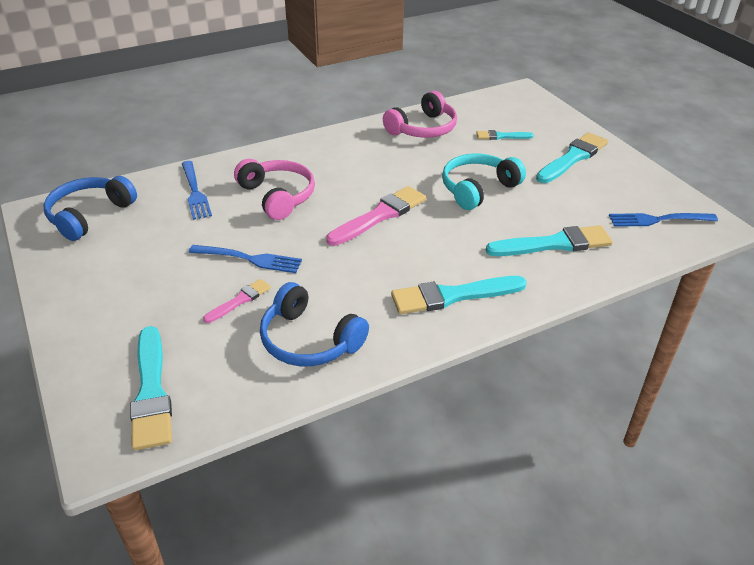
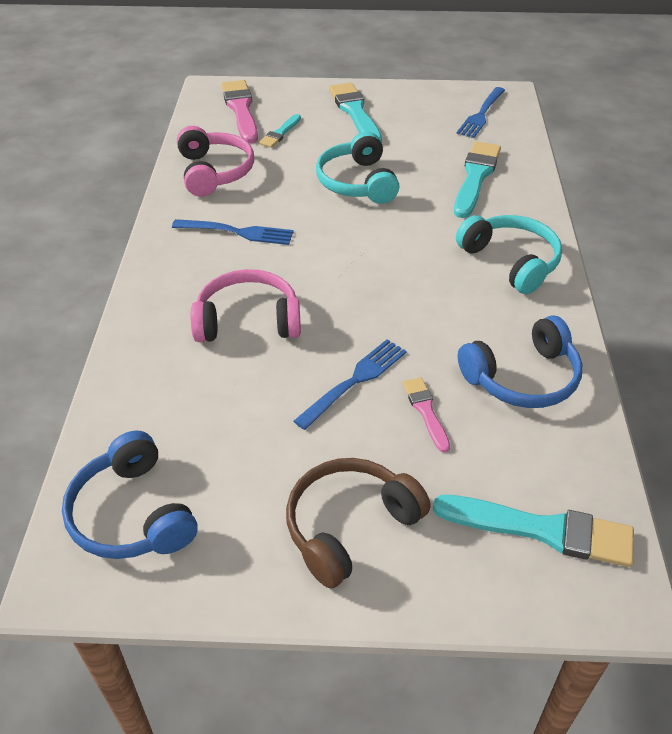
camera: 60 degrees left, 5 degrees up
blue fork [182,161,212,220] -> blue fork moved to [172,219,294,245]
pink brush [326,186,426,246] -> pink brush moved to [221,80,258,144]
turquoise brush [391,276,527,314] -> turquoise headphones [456,215,562,294]
none -> brown headphones [286,458,431,588]

